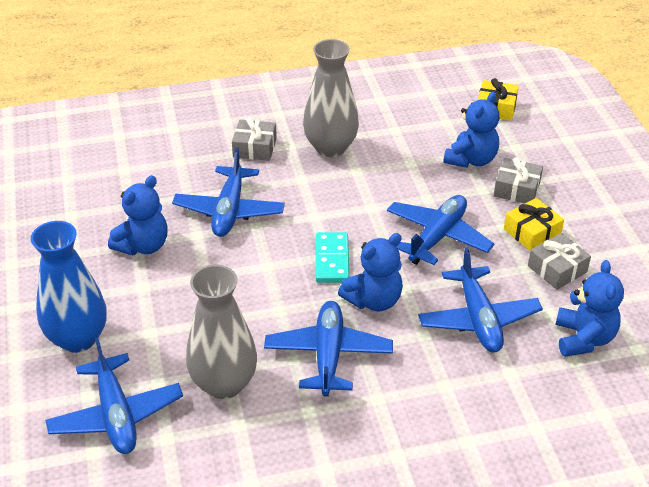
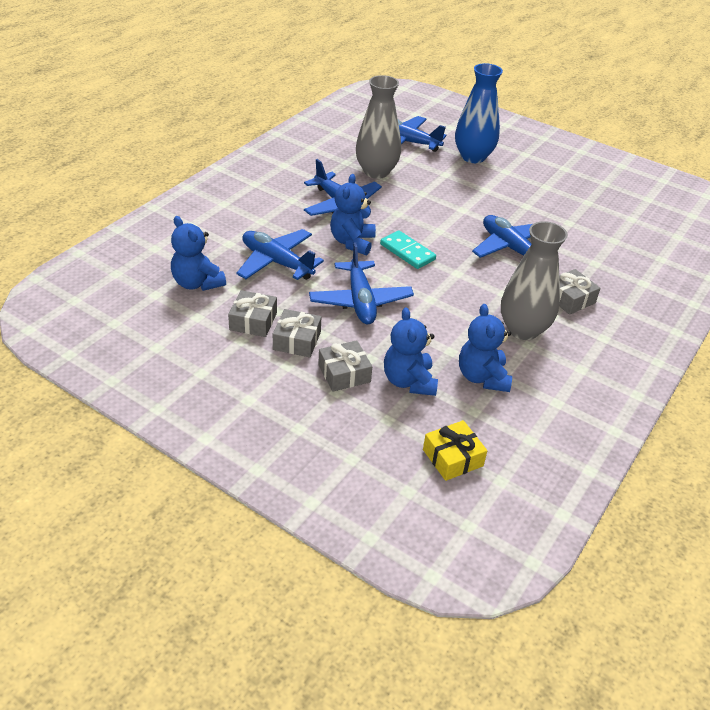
camera: 135 degrees right, 0 degrees up
blue teddy bear [108,175,167,256] -> blue teddy bear moved to [459,304,512,392]
yellow gift [504,198,564,251] -> grey gift [273,309,321,357]

